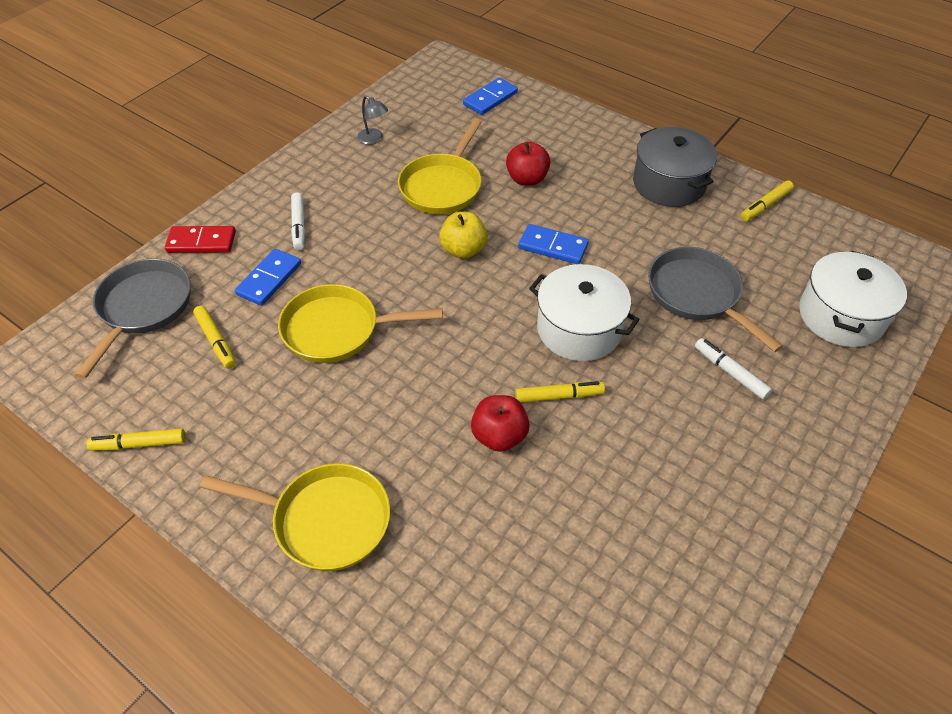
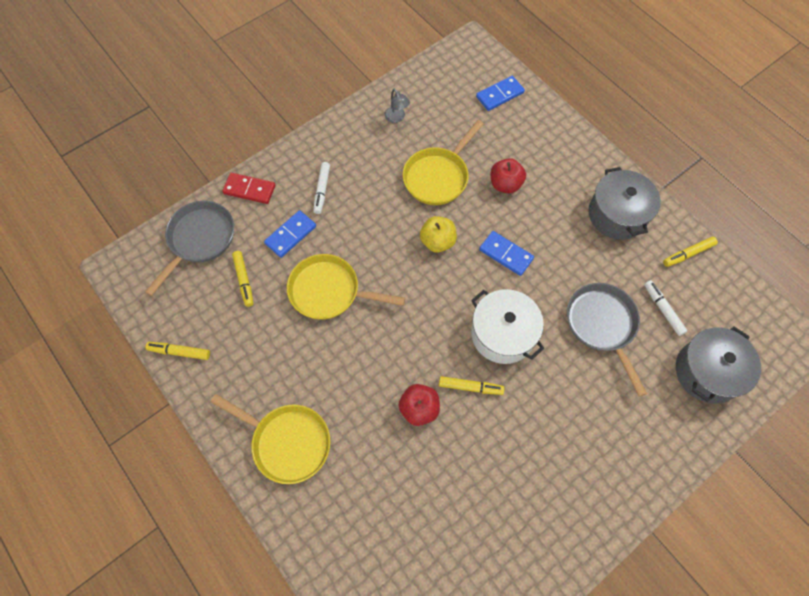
camera: 15 degrees right, 15 degrees up
white marker [695,338,772,400] -> white marker moved to [644,280,687,336]
white pot [799,251,907,347] -> grey pot [676,327,761,404]

